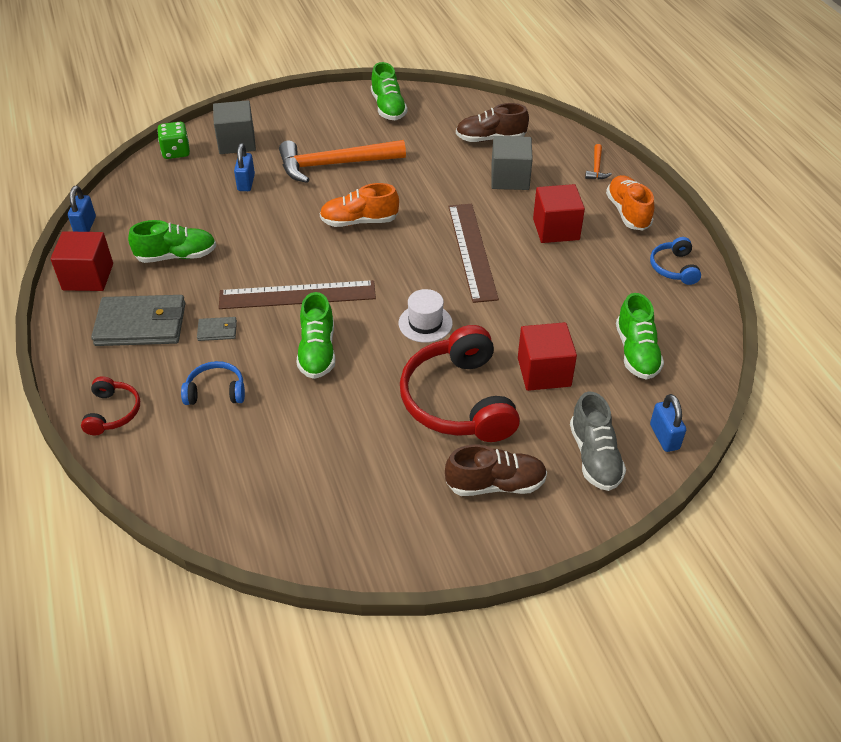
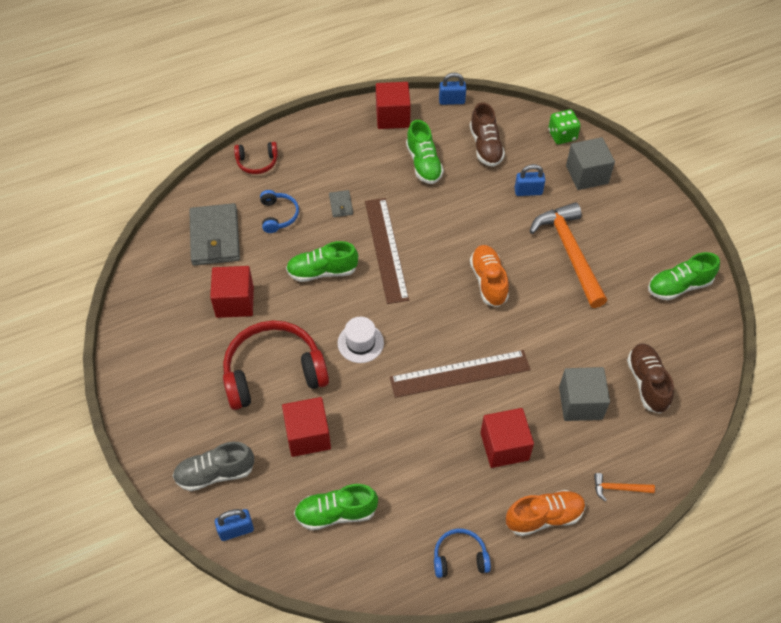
camera: 85 degrees right, 10 degrees up
grey wallet [91,295,185,346] -> grey wallet moved to [189,203,240,266]
brown shoe [445,445,547,496] -> brown shoe moved to [470,102,505,167]
none -> red cube [210,266,254,318]

